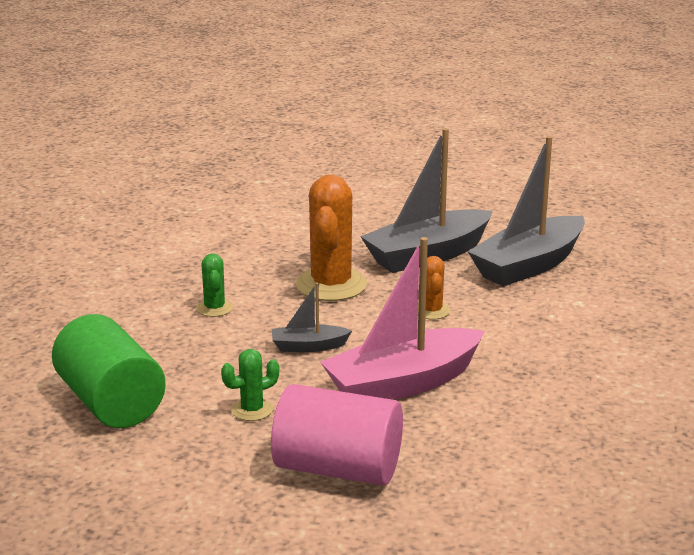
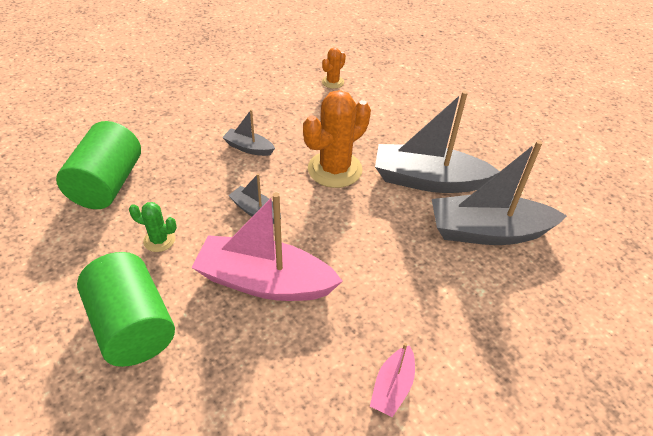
camera: 40 degrees right, 20 degrees up
green cactus [196,253,233,317] -> grey boat [222,109,275,156]
pink cylinder [271,384,403,486] -> green cylinder [77,252,175,367]
orange cactus [418,256,450,320] -> orange cactus moved to [322,48,346,89]
none -> pink boat [370,343,415,417]

